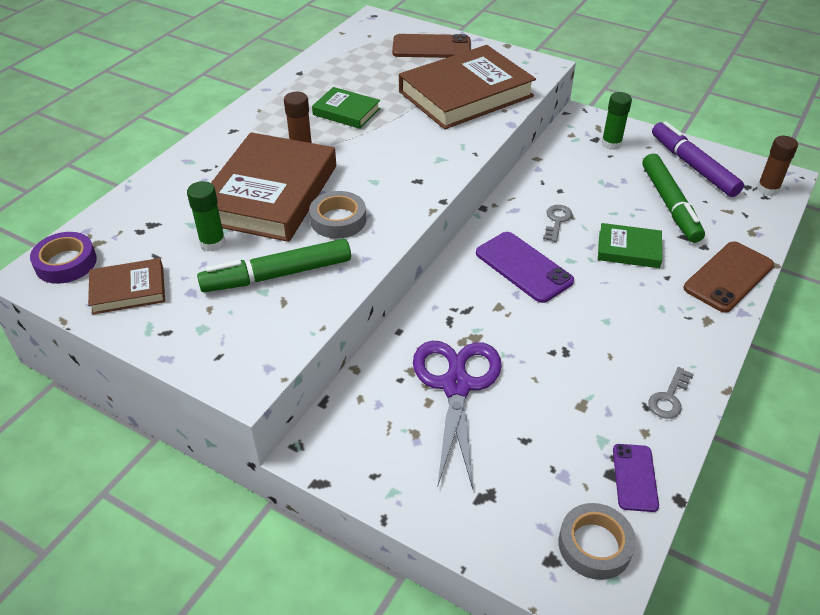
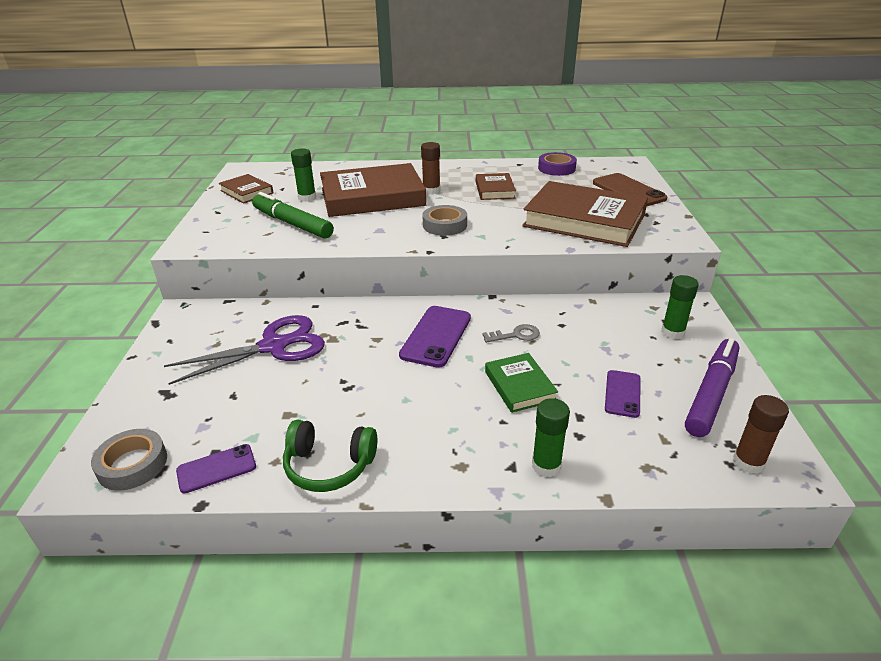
camera: 60 degrees right, 10 degrees down
purple tape [30,232,97,284] -> purple tape moved to [538,152,577,176]
grey tape [309,191,366,239] -> grey tape moved to [422,205,467,236]
green book [312,87,380,129] -> brown book [476,173,516,200]
green marker [642,154,705,243] -> purple phone [605,370,640,418]
grey key [648,367,694,419] -> green headphones [283,419,377,492]
brown phone [684,241,774,313] -> green glue stick [532,398,570,477]

